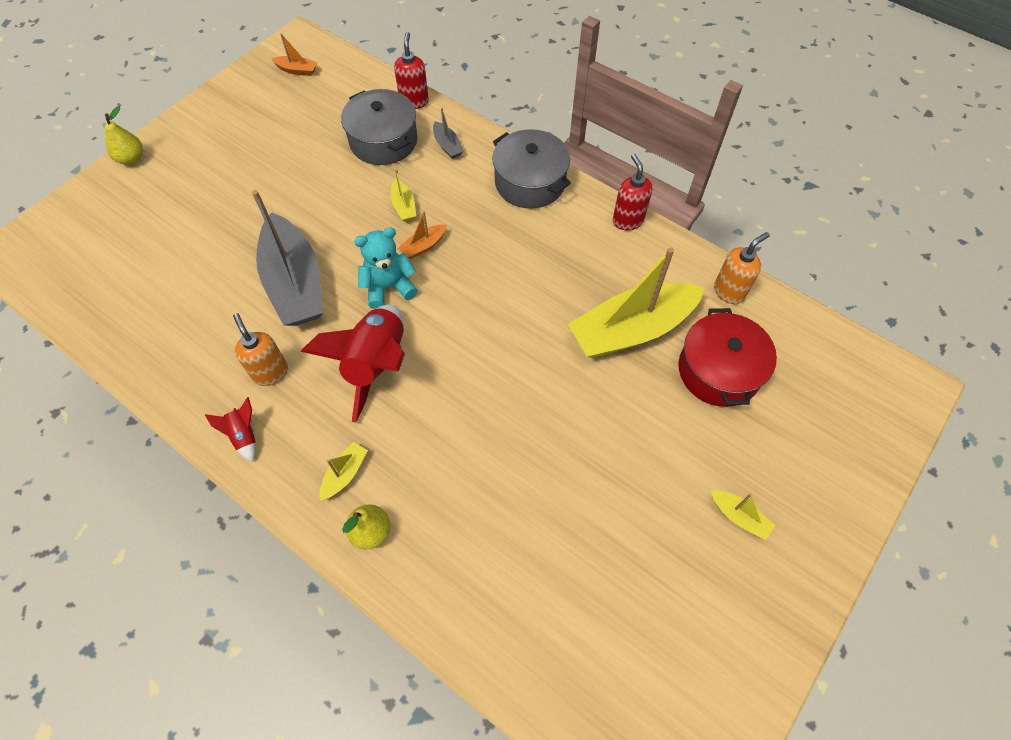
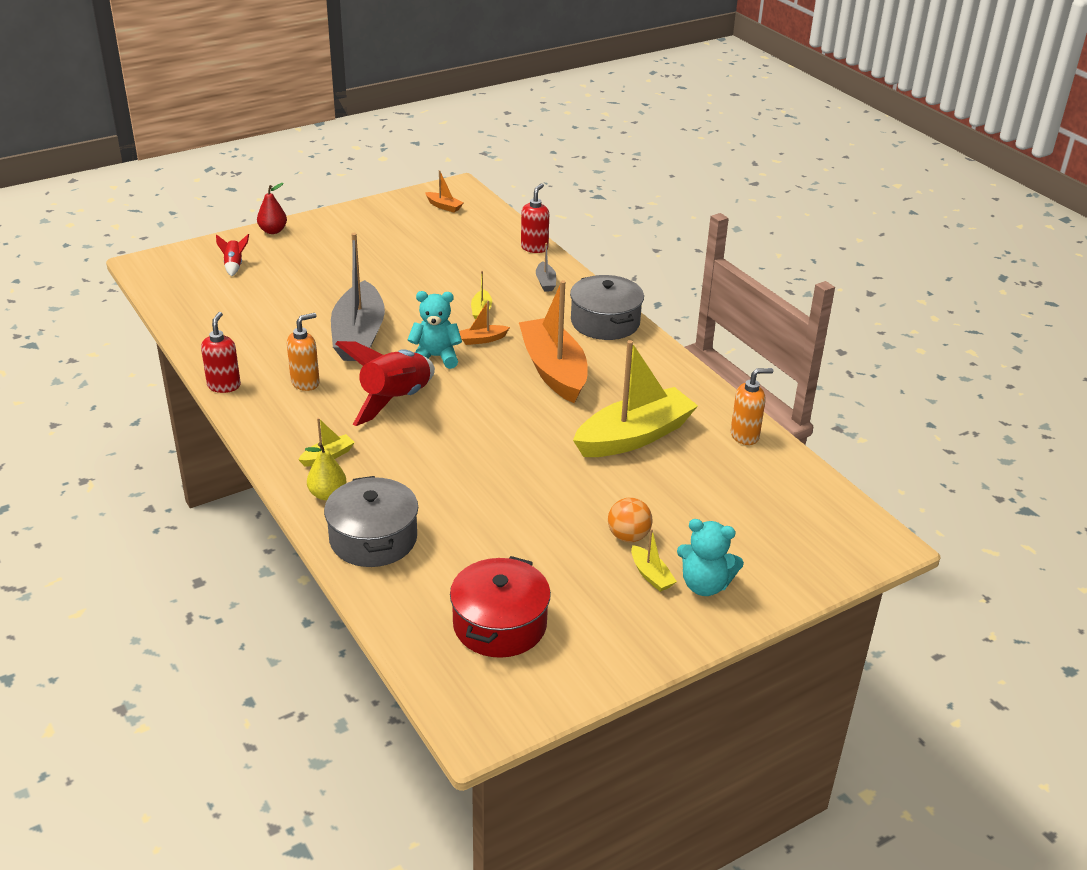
camera: 20 degrees right, 25 degrees down
yellow pear [105,106,143,165] -> red pear [257,183,287,234]
red rocket [205,397,256,462] -> red rocket moved to [216,234,249,277]
orange soap dispenser [233,313,288,386] -> orange soap dispenser turned 60 degrees clockwise [287,313,320,391]
grey pot [341,89,418,165] -> grey pot moved to [324,476,418,567]
yellow boat [568,248,705,358] -> yellow boat turned 150 degrees clockwise [573,340,698,457]
red soap dispenser [613,154,653,230] -> red soap dispenser moved to [201,312,241,393]
red pot [678,308,777,407] -> red pot moved to [450,556,551,658]
none -> orange boat [519,280,588,403]
none -> orange ball [608,497,652,542]
none -> turquoise teddy bear [677,519,744,596]

